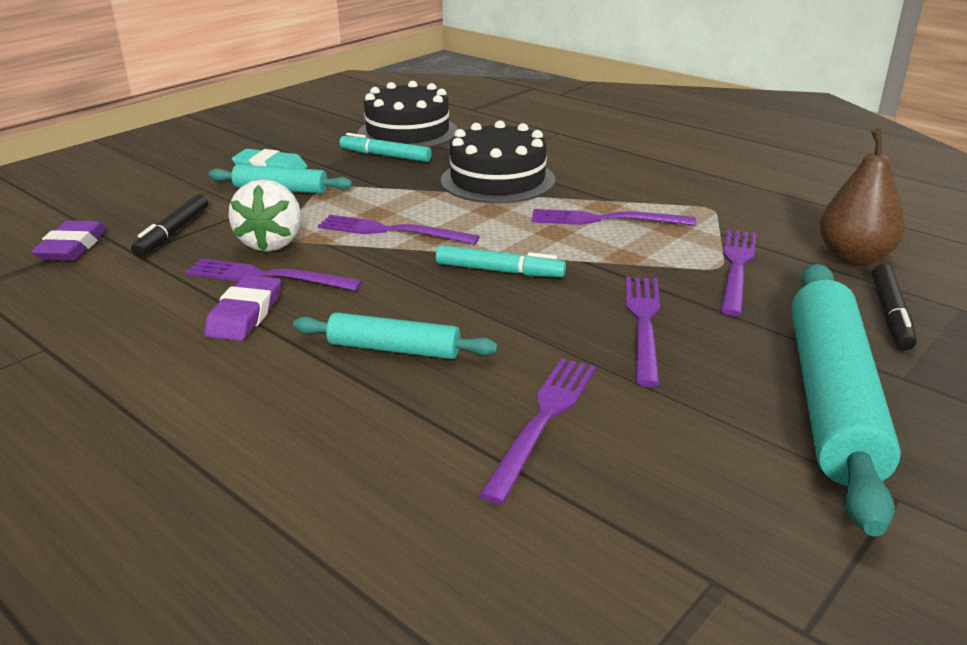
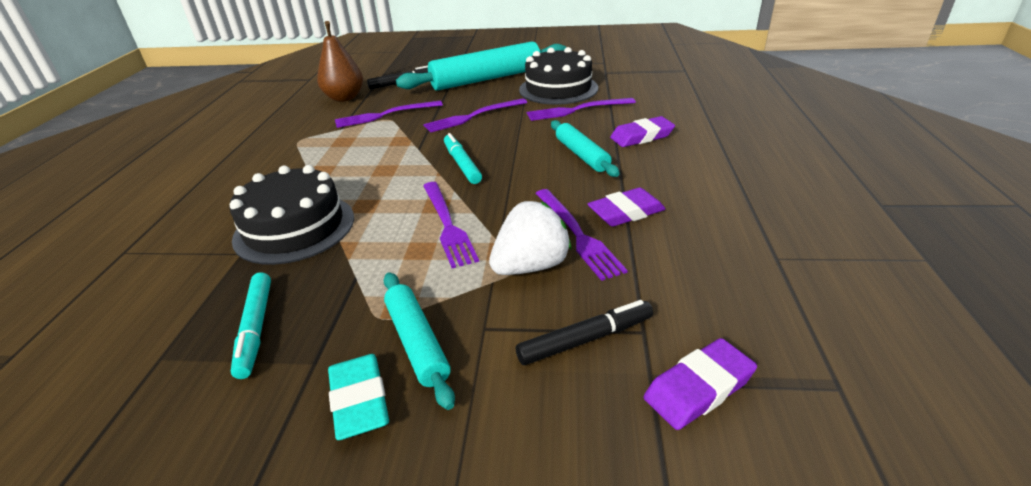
camera: 125 degrees left, 5 degrees up
black cake [358,81,458,148] -> black cake moved to [519,47,598,105]
purple fork [532,209,697,226] -> none
none -> purple eraser [610,116,675,147]

